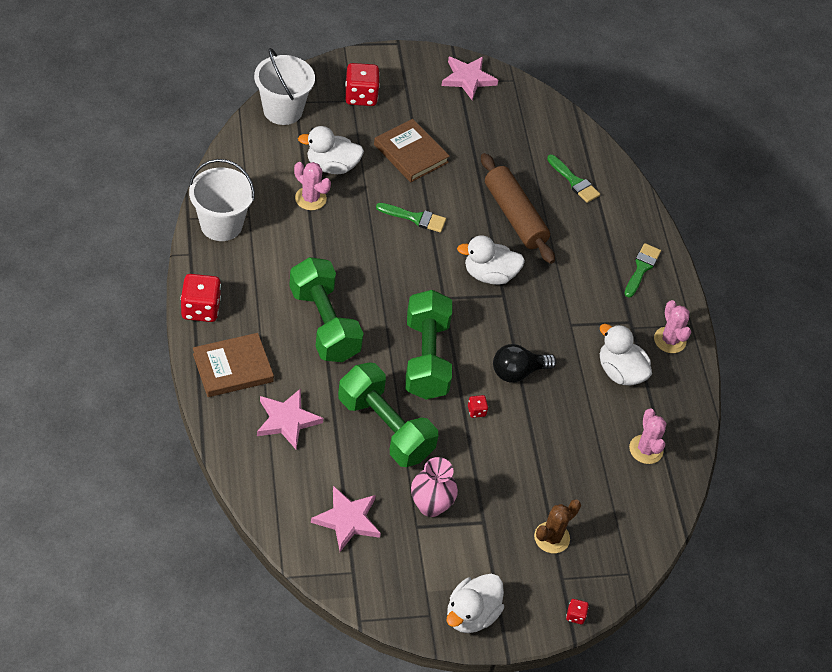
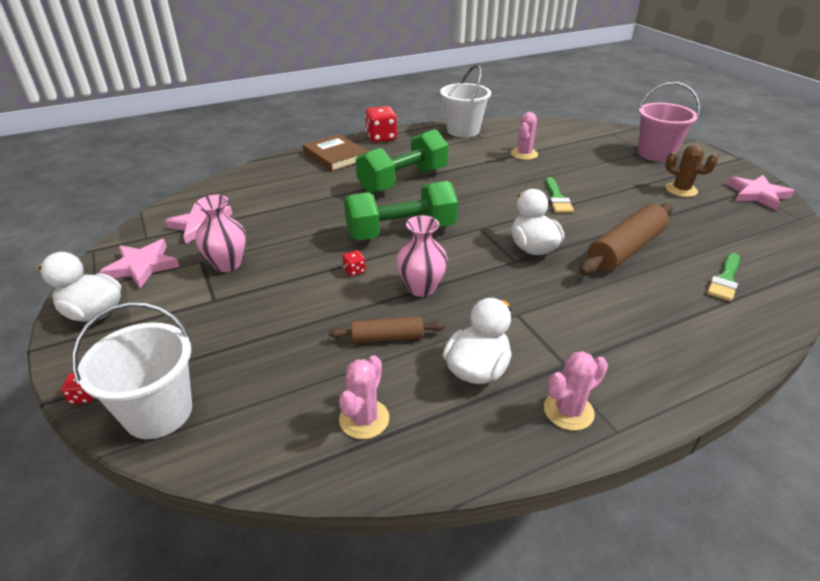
camera: 80 degrees right, 15 degrees down
white bucket [254,48,315,125] -> white bucket moved to [72,302,192,439]
pink star [257,388,323,449] -> pink star moved to [100,239,180,288]
white duck [298,126,364,174] -> none
green dumbbell [338,362,438,467] -> none
red dice [345,63,380,106] -> pink bucket [638,82,700,162]
brown book [374,119,450,182] -> none
black light bulb [493,344,557,383] -> pink vase [396,216,448,297]
brown cactus [534,499,581,553] -> brown cactus moved to [665,145,718,197]
green brush [625,243,661,298] -> none
pink cactus [629,409,667,464] -> pink cactus turned 45 degrees counterclockwise [339,355,389,439]
none -> brown rolling pin [329,316,445,343]

